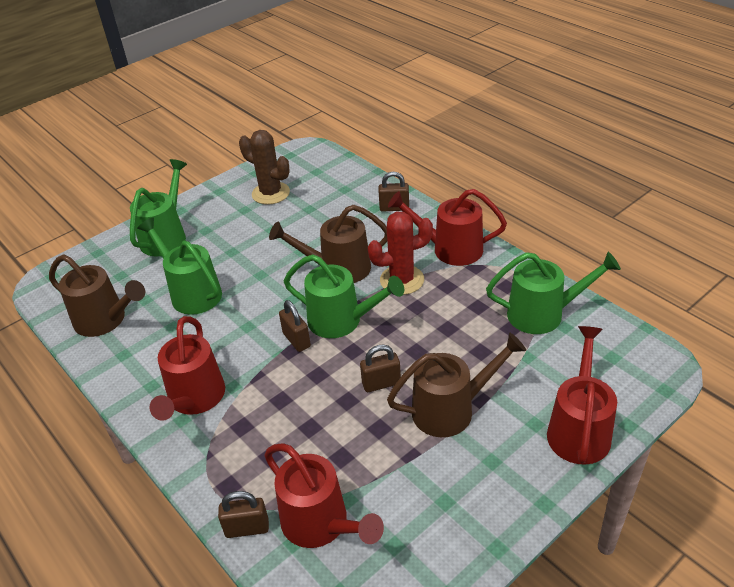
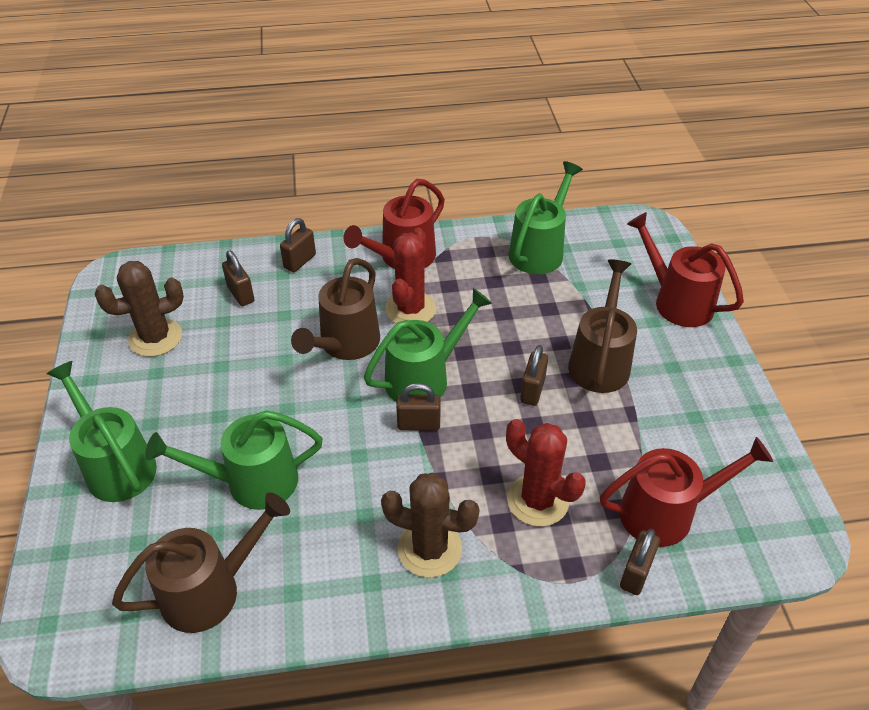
camera: 60 degrees left, 5 degrees up
red watering can [149,316,225,421] -> brown cactus [381,473,480,578]
none -> brown padlock [222,250,254,306]
none -> red cactus [506,419,586,527]

